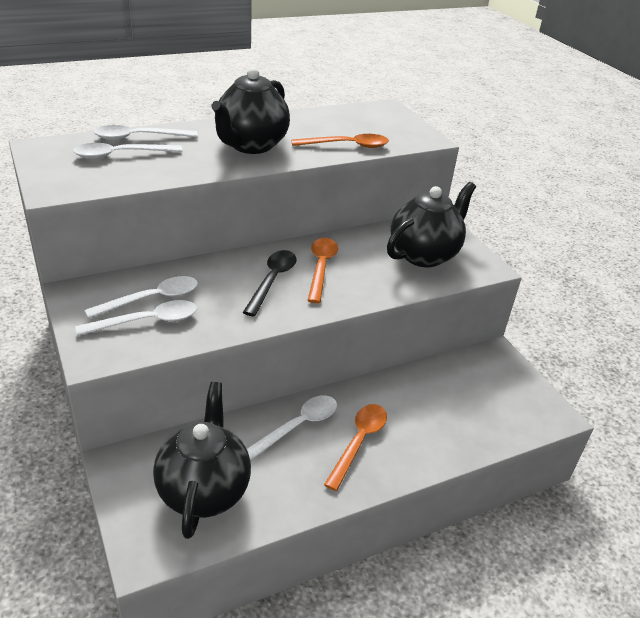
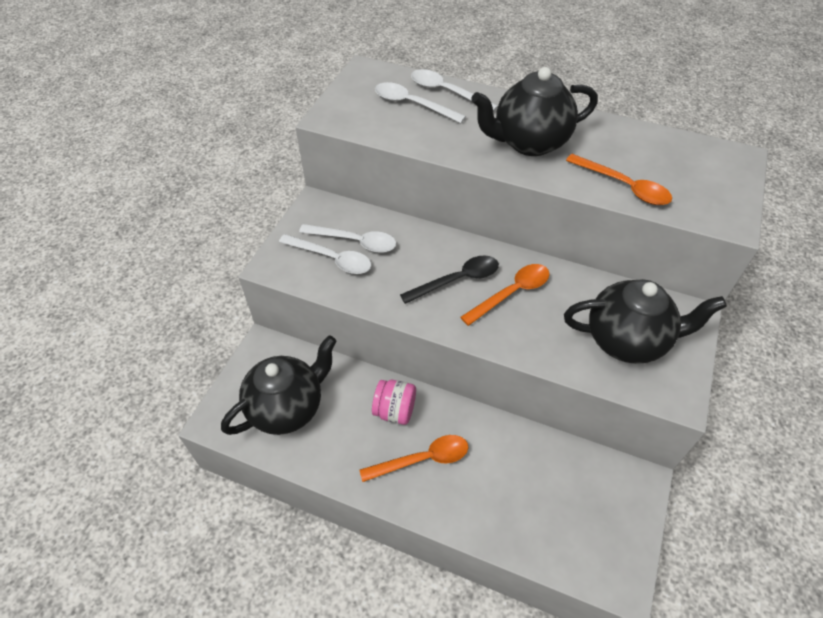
camera: 50 degrees right, 15 degrees up
white spoon [247,395,337,461] -> pink jar [372,380,416,425]

